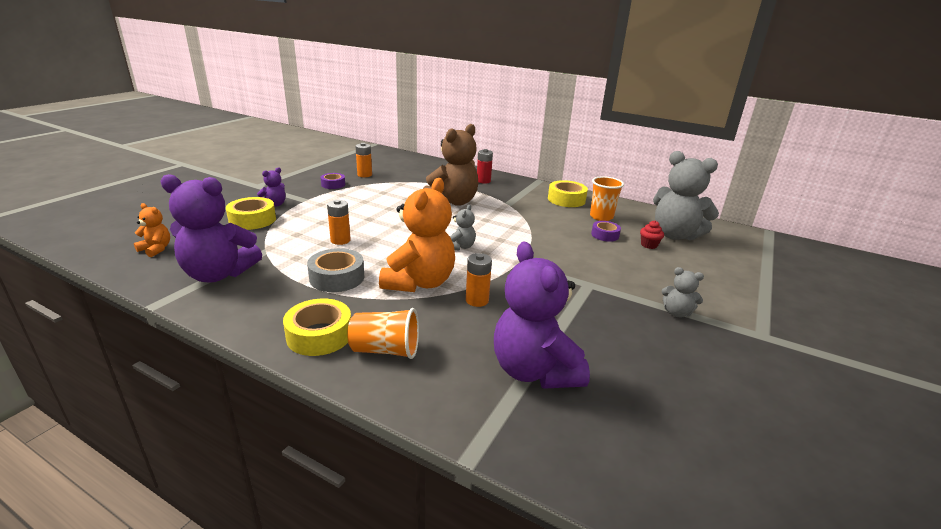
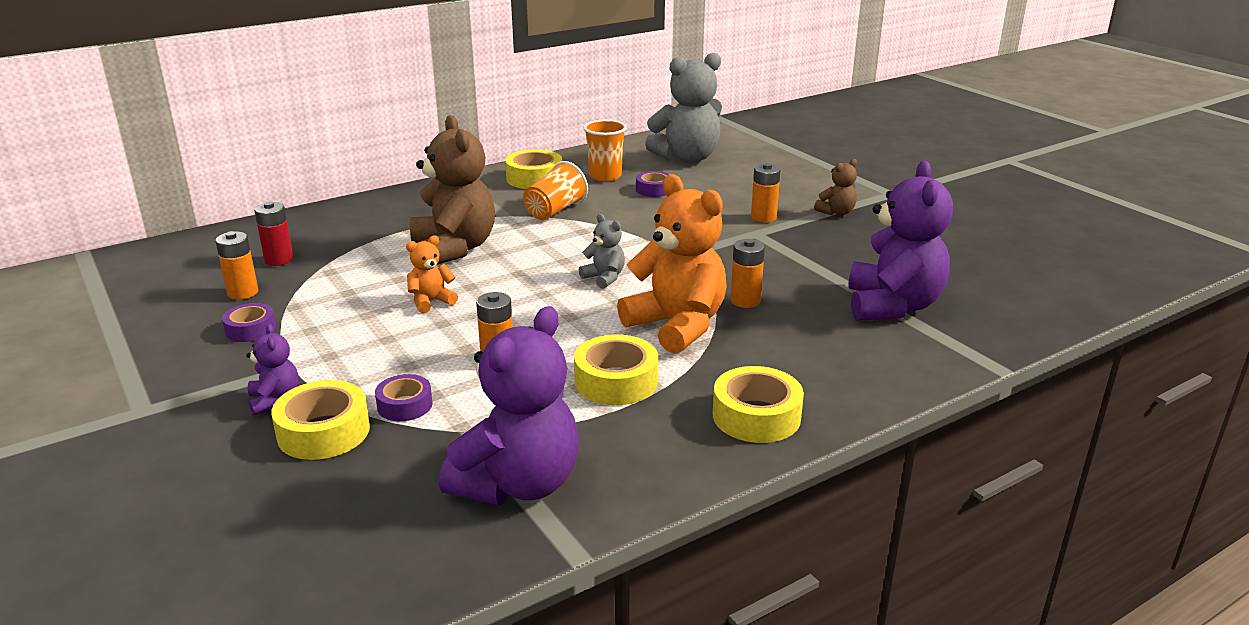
camera: 60 degrees left, 0 degrees up
orange teddy bear [134,203,170,257] -> orange teddy bear moved to [406,236,458,313]
grey tape [307,248,364,292] -> yellow tape [574,334,658,405]
orange cup [347,308,419,359] -> orange cup moved to [523,161,588,220]
red battery [477,149,493,184] -> red battery moved to [254,201,293,266]
purple teddy bear [494,242,590,389] -> purple teddy bear turned 90 degrees counterclockwise [848,161,953,321]
red cupcake [640,221,664,249] -> none
grey teddy bear [661,267,704,317] -> brown teddy bear [814,159,857,215]
none -> purple tape [375,374,433,421]
none -> orange battery [751,163,780,222]

